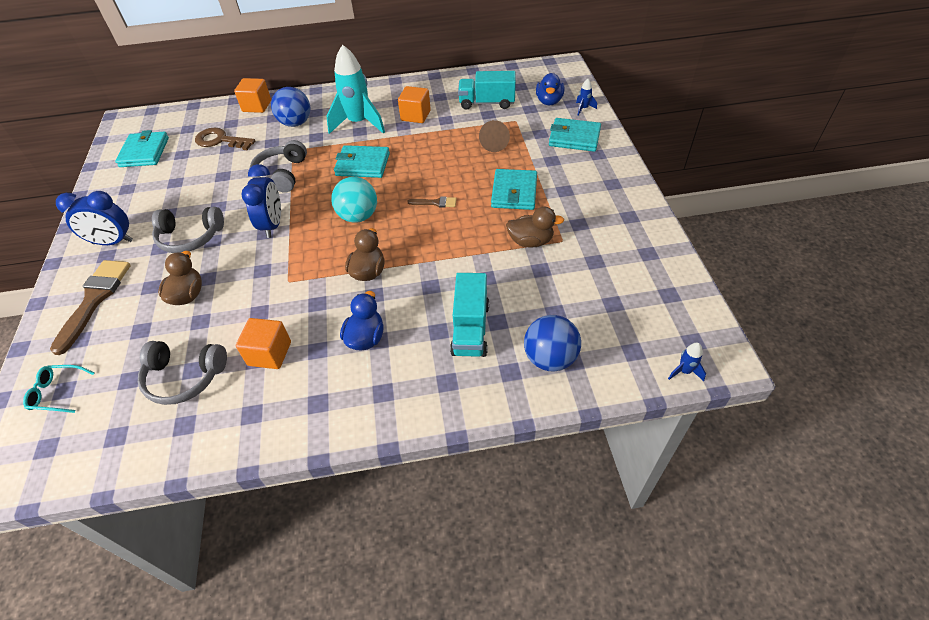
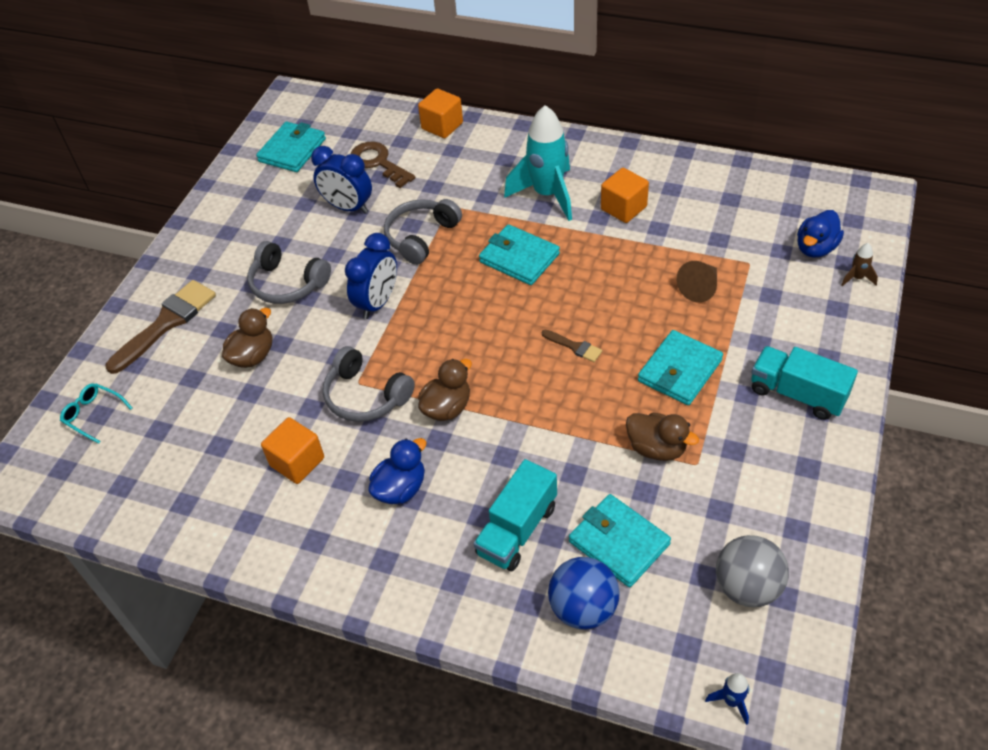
camera: 30 degrees right, 0 degrees up
blue clock [56,191,133,245] -> blue clock moved to [311,146,372,214]
grey headphones [138,341,227,405] -> grey headphones moved to [323,346,415,422]
blue ball [271,87,310,127] -> none
turquoise ball [331,177,377,223] -> none
turquoise truck [458,71,516,110] -> turquoise truck moved to [751,346,858,420]
turquoise wallet [549,118,601,152] -> turquoise wallet moved to [569,494,671,587]
blue rocket [576,79,597,116] -> brown rocket [841,243,878,286]
none -> grey ball [716,535,789,607]

